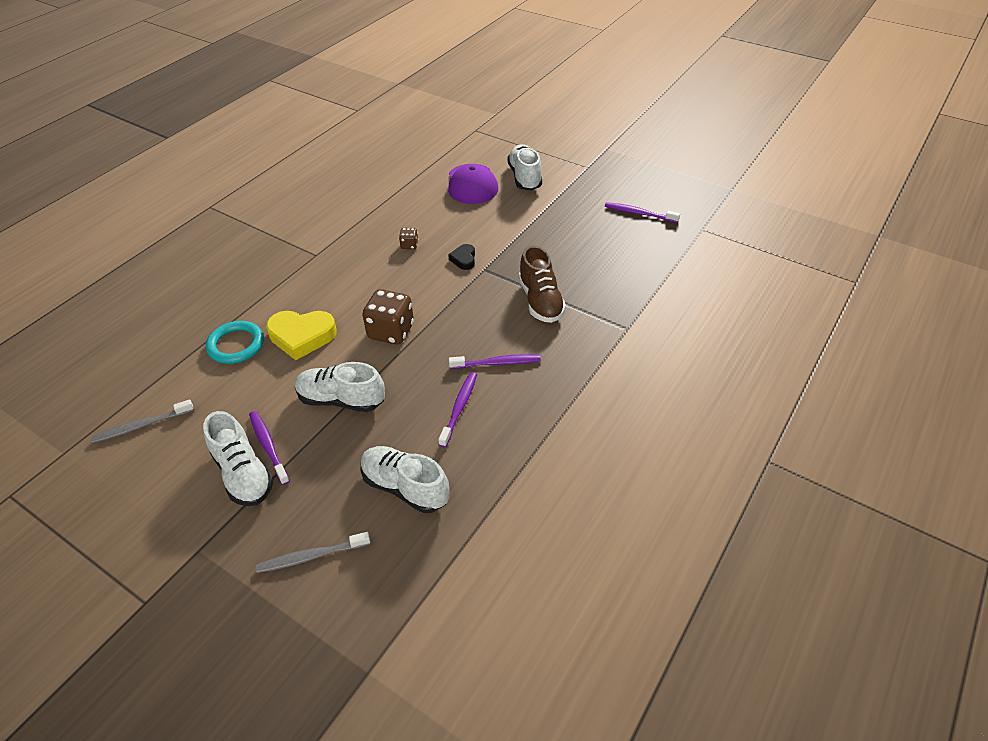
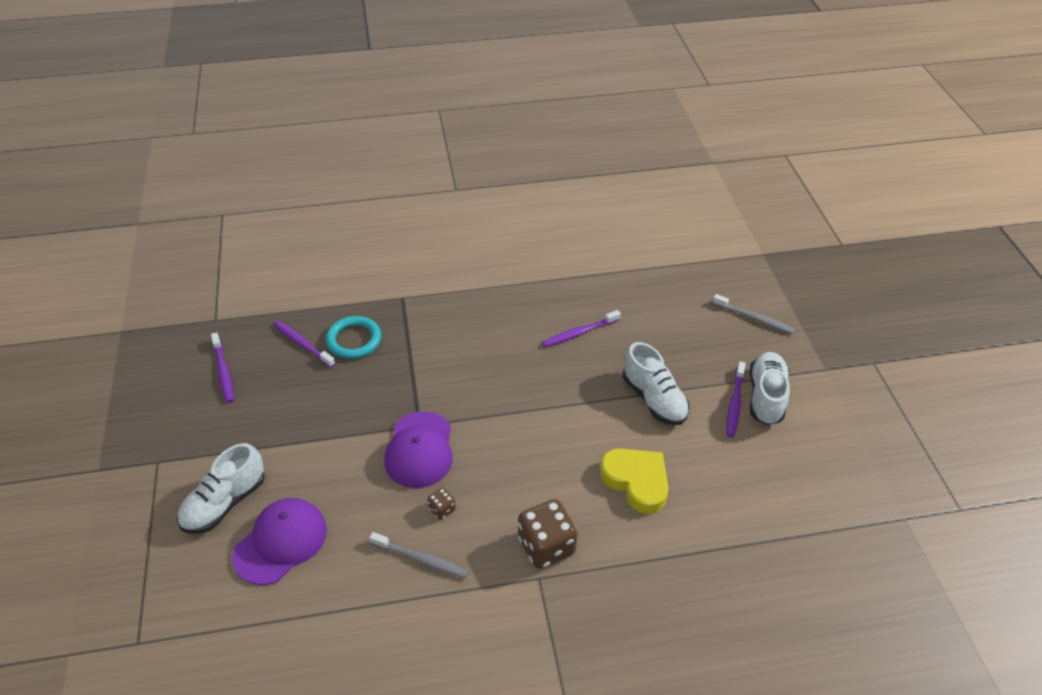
camera: 135 degrees left, 0 degrees up
grey toothbrush [91,399,194,443] -> grey toothbrush moved to [369,532,469,579]
turquoise ring [206,321,264,364] -> turquoise ring moved to [326,316,381,359]
white shoe [361,446,449,513] -> none
brown dice [362,289,414,345] -> brown dice moved to [518,499,577,569]
black heart [448,244,475,270] -> purple cap [384,411,453,488]
purple toothbrush [449,354,541,369] -> purple toothbrush moved to [274,321,335,368]
brown shoe [519,245,566,323] -> none

